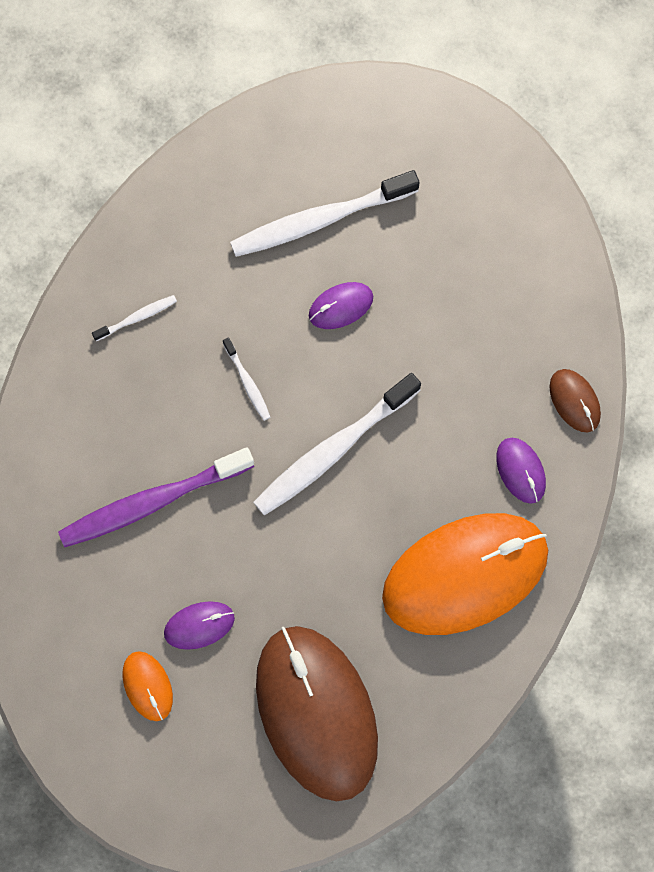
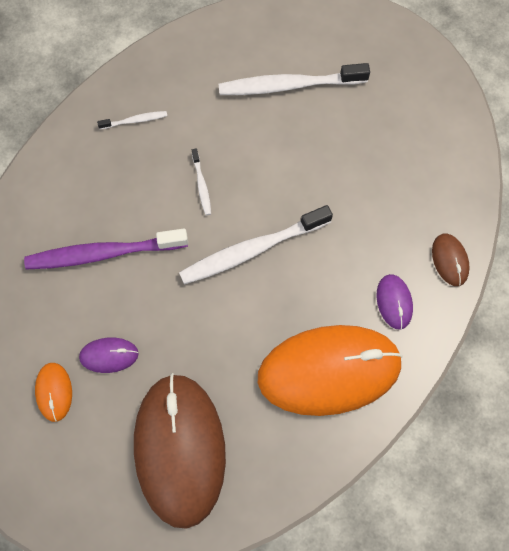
camera: 15 degrees right, 5 degrees down
purple mouse [309,282,373,329] -> none

